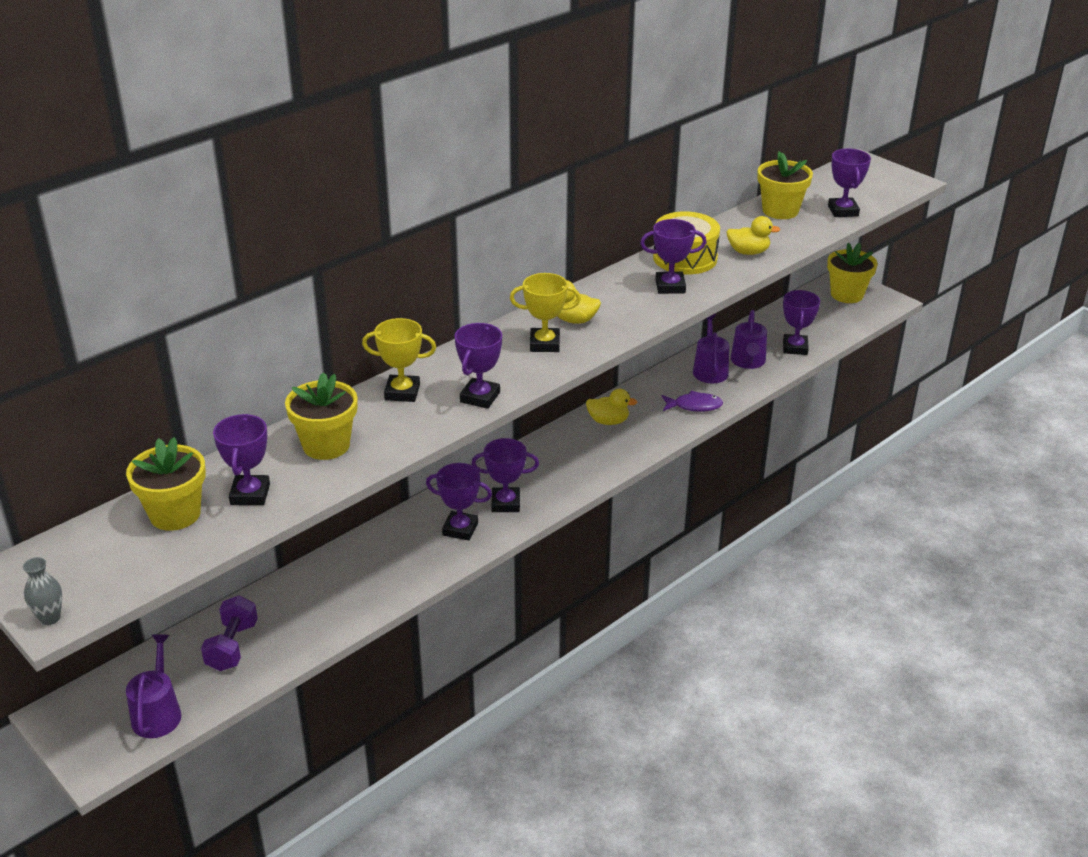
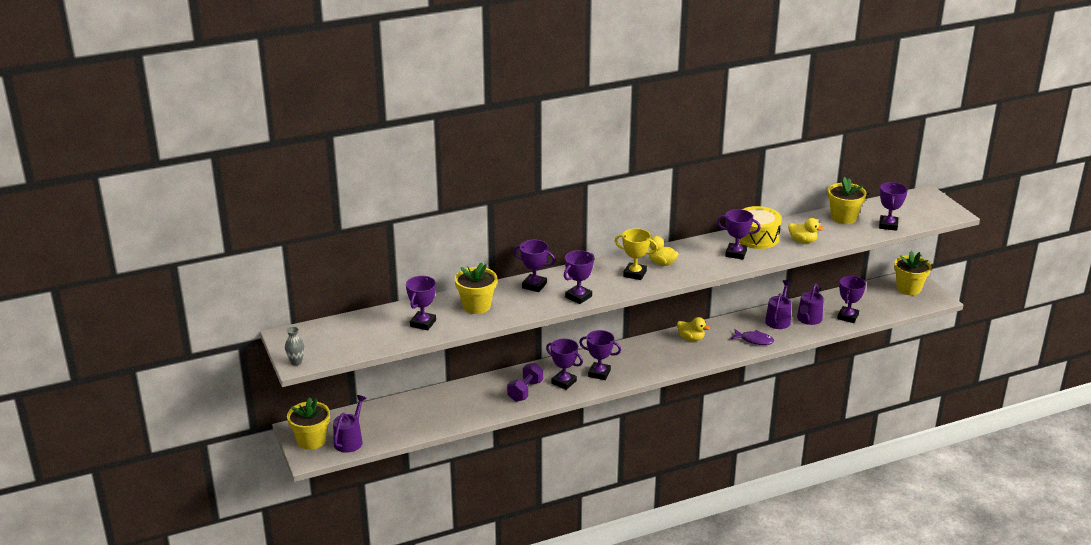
camera: 20 degrees right, 5 degrees down
yellow flower pot [126,437,206,531] -> yellow flower pot moved to [287,397,330,450]
purple dumbbell [201,596,258,671] -> purple dumbbell moved to [507,363,543,402]
yellow trophy [362,318,436,402] -> purple trophy [514,240,555,292]

